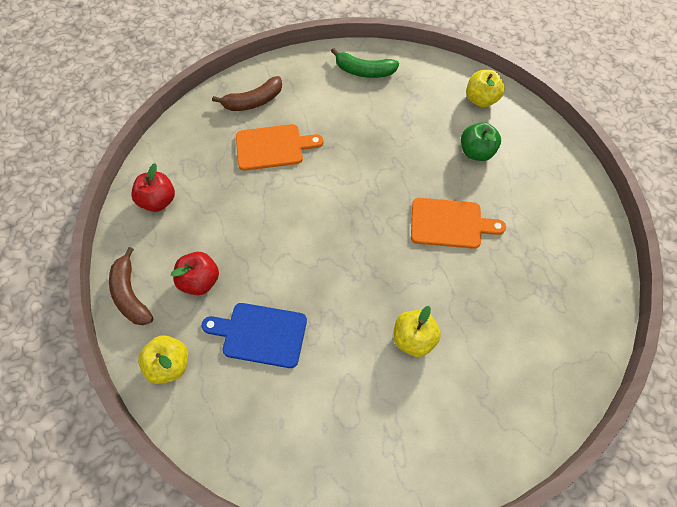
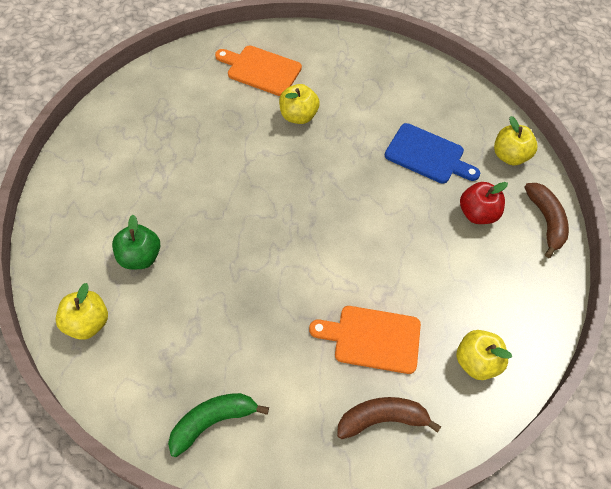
camera: 165 degrees left, 5 degrees down
red apple [131,163,175,212] -> none
green banana [331,48,399,78] -> green banana turned 60 degrees counterclockwise [168,393,269,457]
orange cutting board [411,198,506,249] -> orange cutting board moved to [215,46,302,96]
none -> yellow apple [457,330,512,380]

